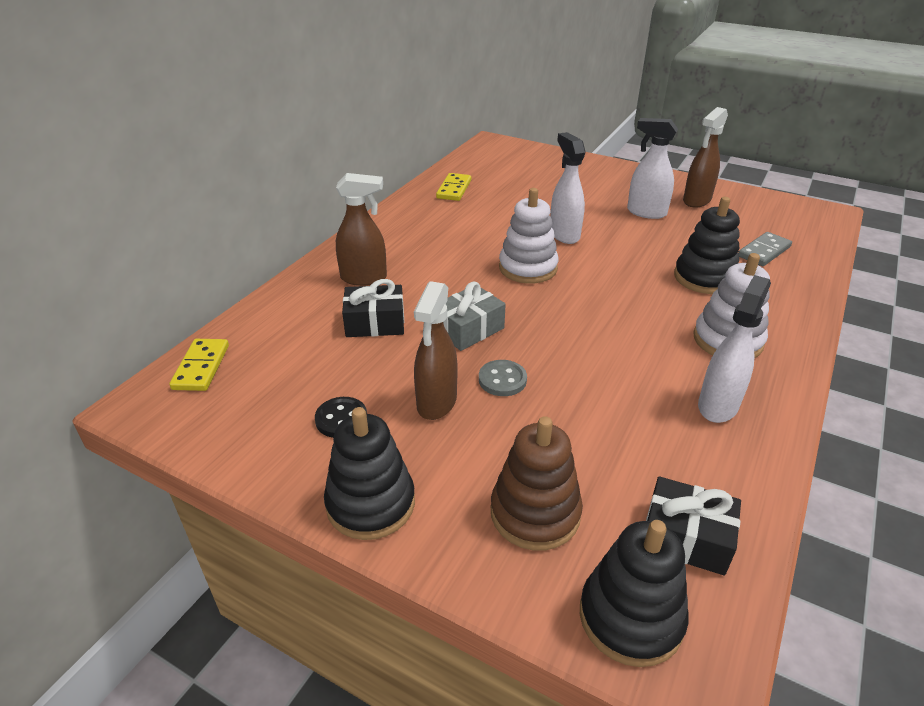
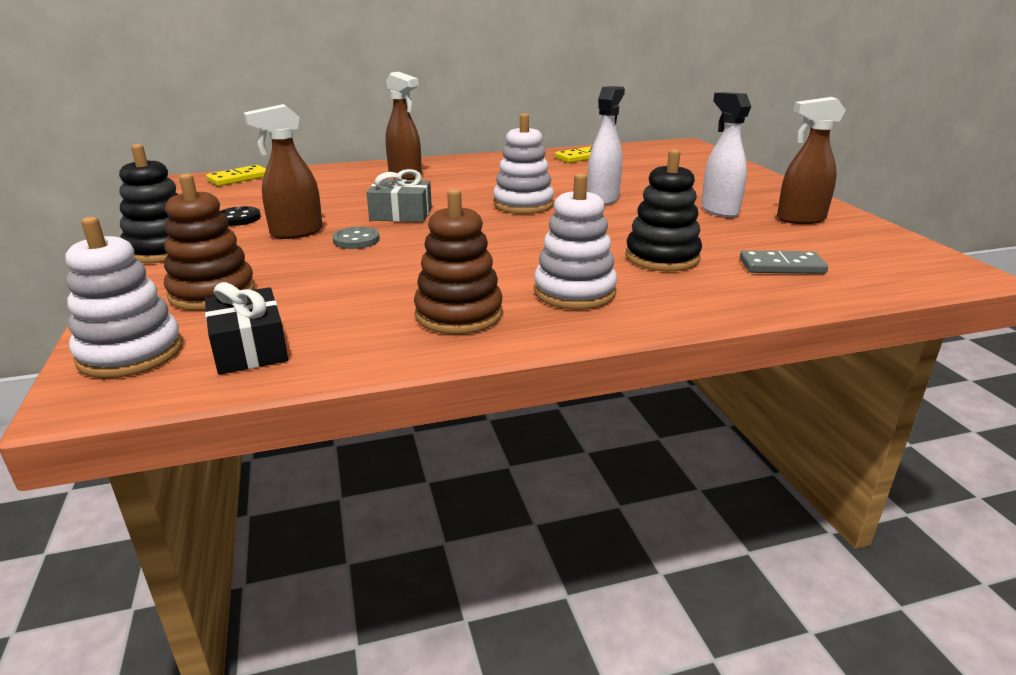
camera: 45 degrees right, 10 degrees down
black gift [342,279,404,337] -> none
black stacking toy [580,520,688,667] -> white stacking toy [66,217,182,378]
white spray bottle [698,275,771,423] -> brown stacking toy [414,189,503,334]

